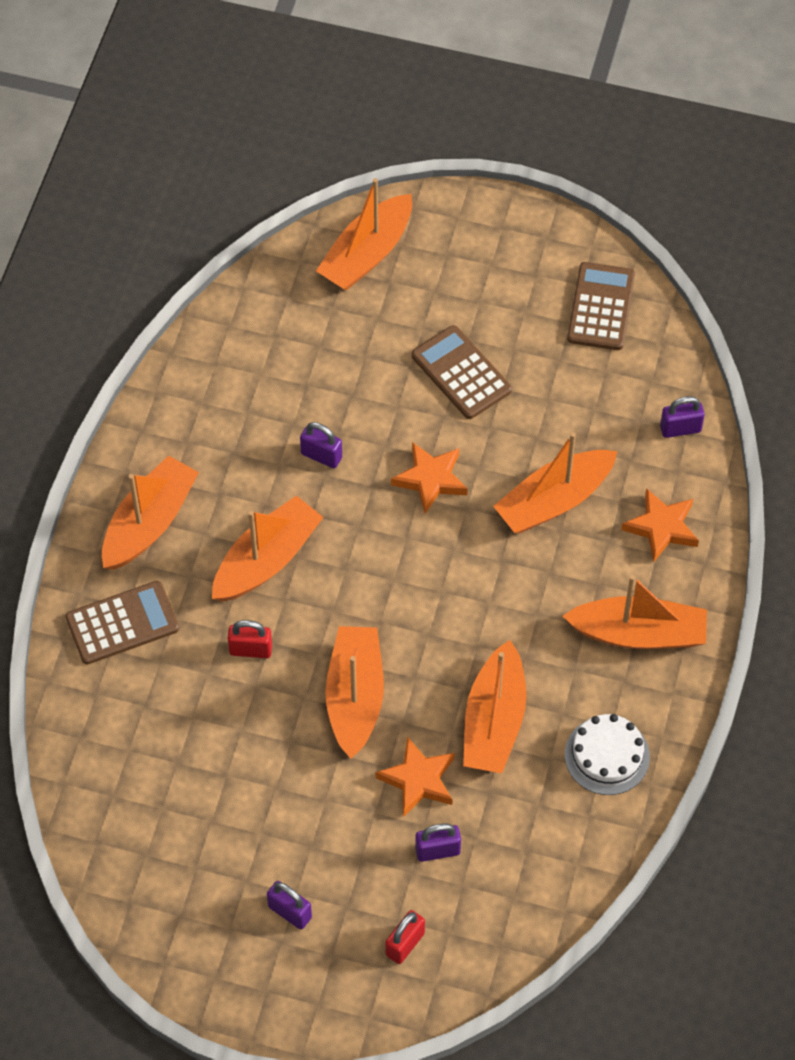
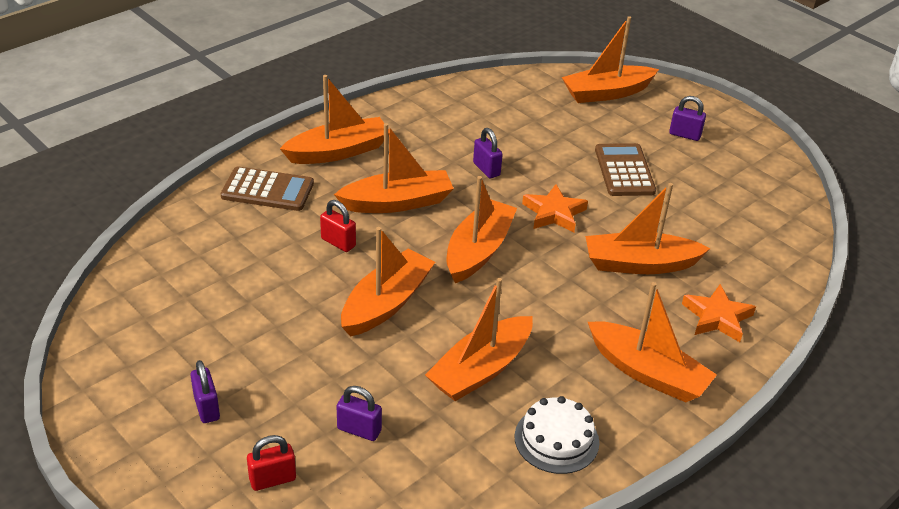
camera: 30 degrees right, 20 degrees down
orange star [376,736,455,817] -> none
brown calculator [567,262,635,350] -> none
purple padlock [660,396,705,438] -> purple padlock moved to [669,96,706,141]
none -> orange boat [447,176,517,283]

